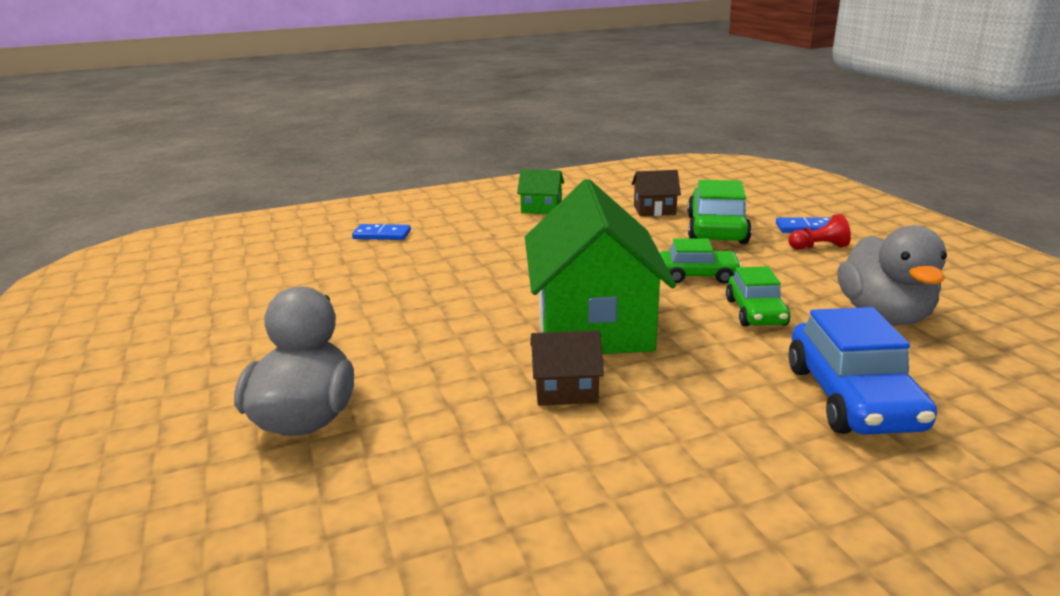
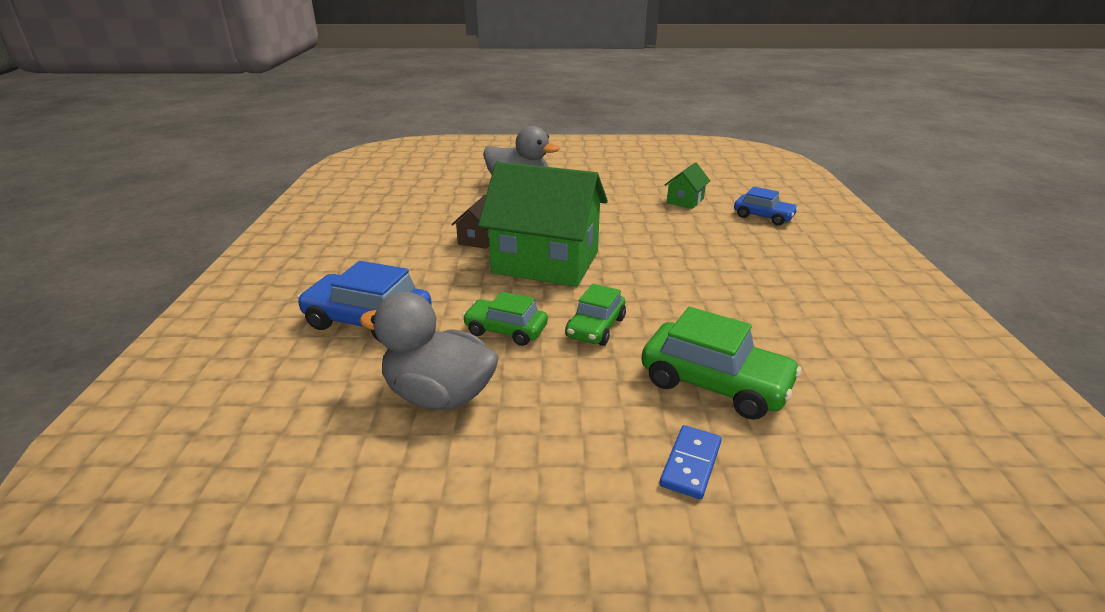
camera: 110 degrees right, 5 degrees up
blue domino [352,224,411,240] -> blue car [734,187,798,226]
green house [517,169,564,214] -> green house moved to [665,162,710,209]
brown house [632,170,681,216] -> none
red pawn [788,214,851,250] -> none

